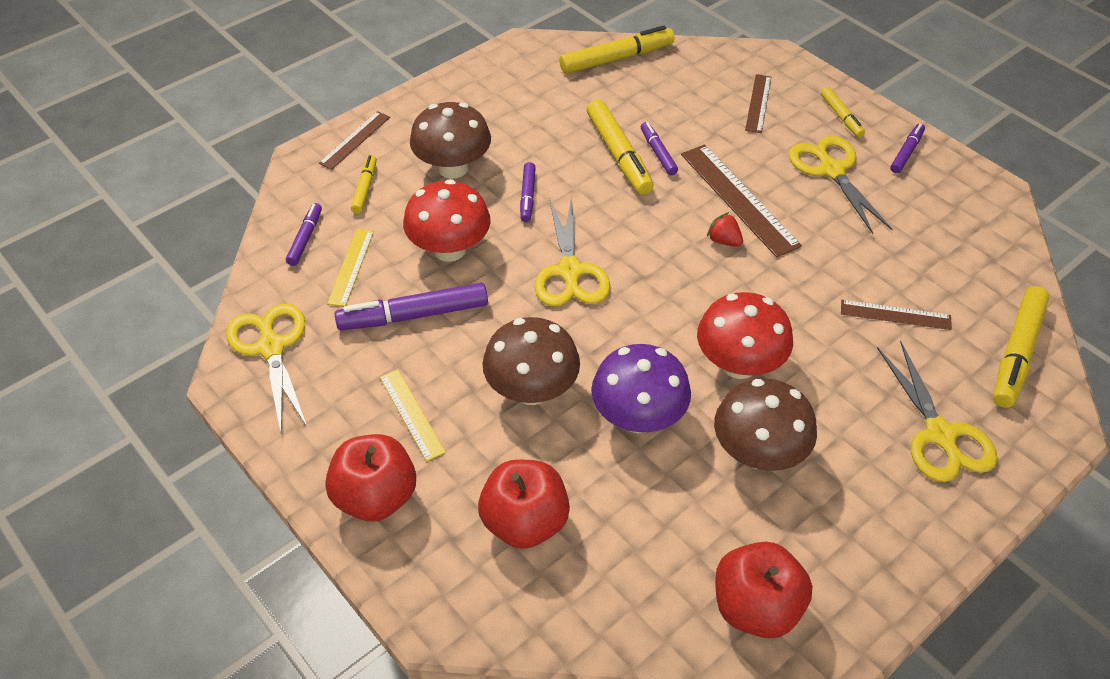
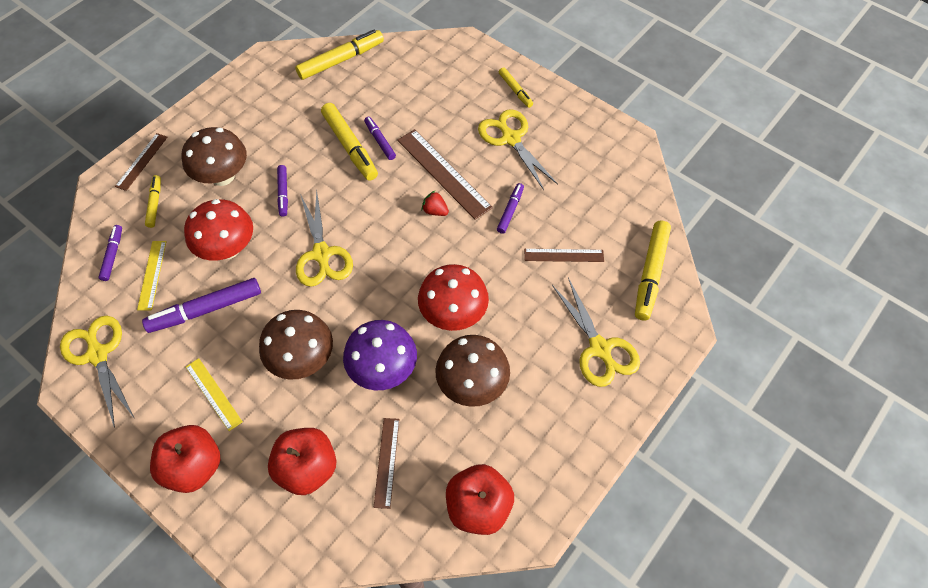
camera: 10 degrees left, 10 degrees up
brown ruler [745,74,771,133] -> brown ruler moved to [374,418,400,509]
purple marker [890,124,925,173] -> purple marker moved to [497,183,524,234]

